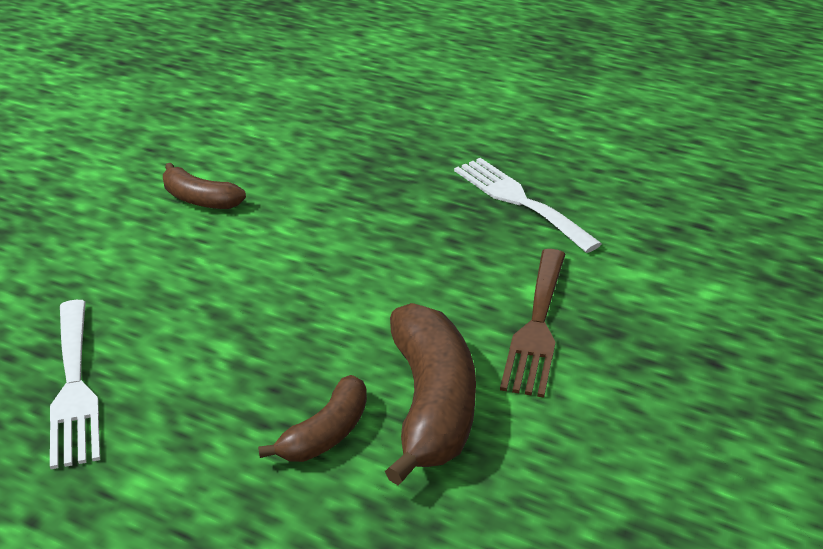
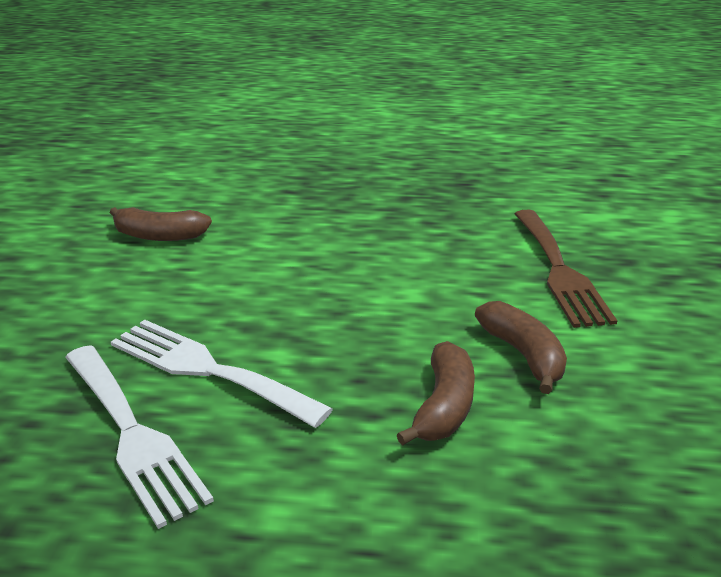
camera: 20 degrees left, 5 degrees down
brown banana [385,303,476,485] -> brown banana [475,301,567,394], size x0.57
white fork [454,158,602,253] -> white fork moved to [111,320,333,428]

